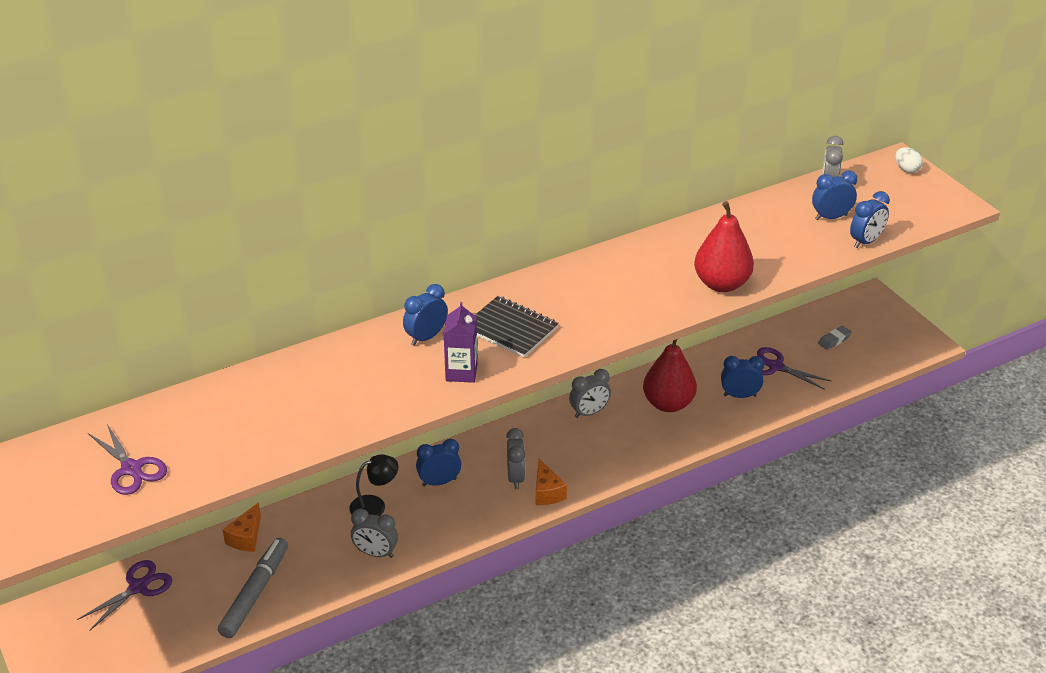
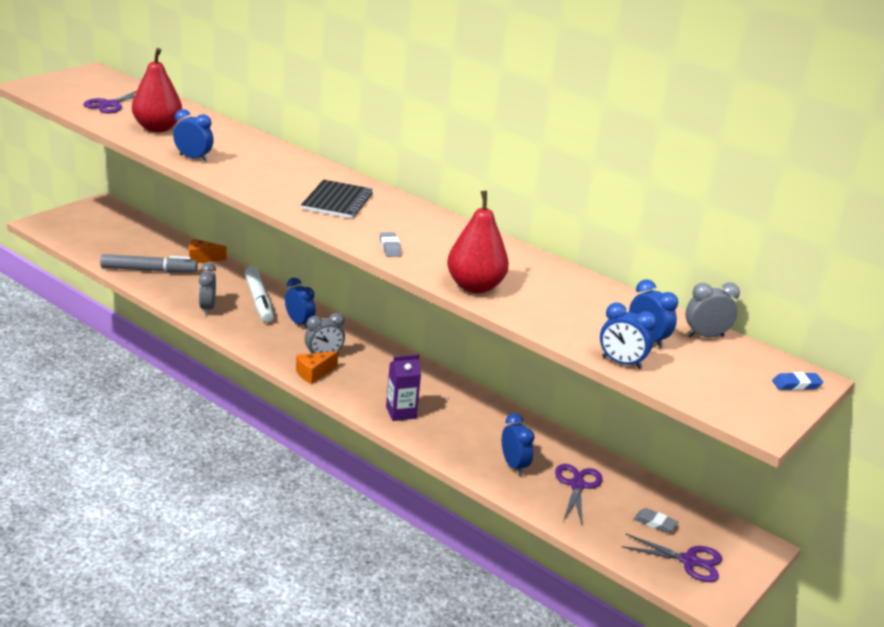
camera: 65 degrees right, 10 degrees down
purple scissors [77,560,172,631] -> purple scissors moved to [622,534,722,582]
black lamp [349,454,398,516] -> white marker [244,266,274,323]
blue clock [403,284,448,346] -> blue clock moved to [173,109,214,162]
purple carton [444,302,478,383] -> purple carton moved to [386,354,421,421]
grey clock [569,369,611,418] -> none
red pear [643,339,697,412] -> red pear moved to [132,48,182,132]
white egg [895,147,923,173] -> blue eraser [772,372,823,390]
none -> grey eraser [380,232,402,257]

